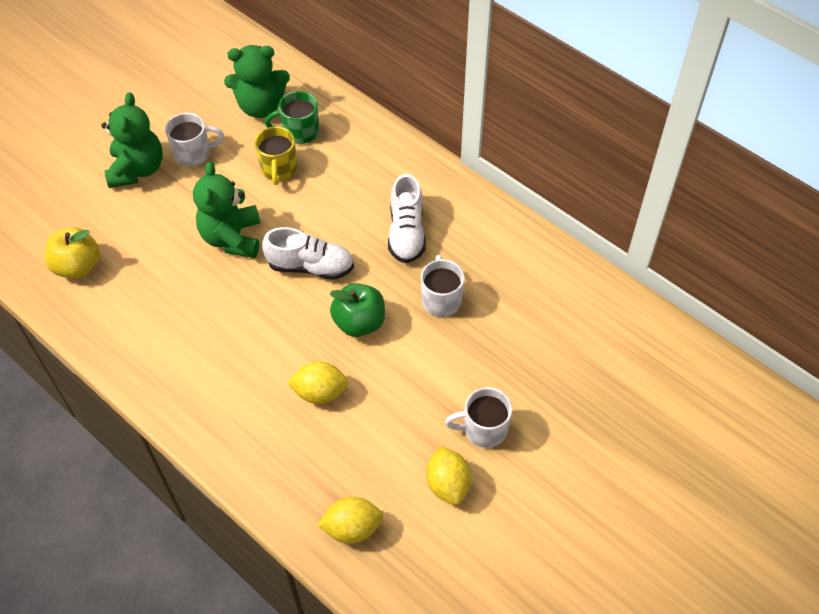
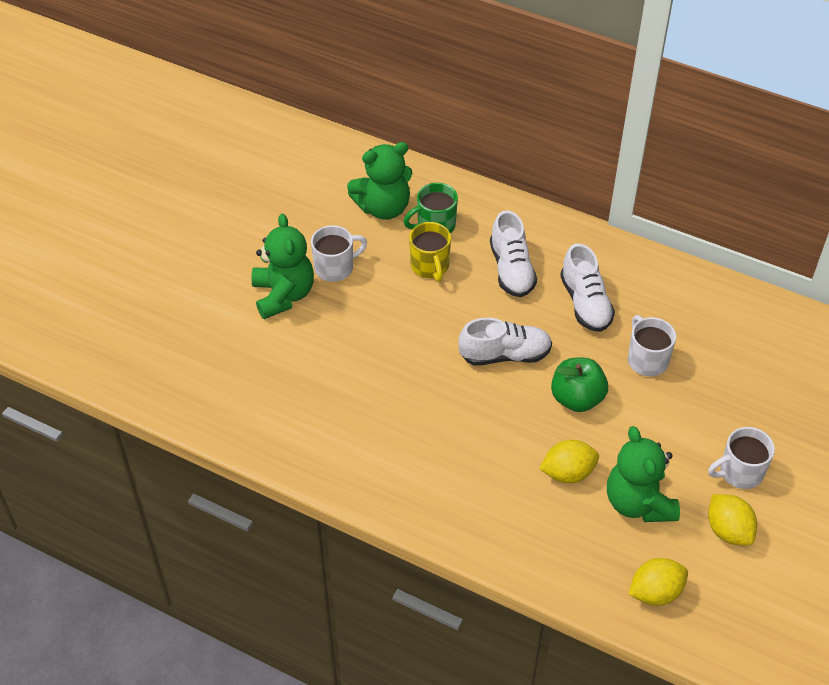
camera: 15 degrees left, 5 degrees down
yellow apple [45,227,100,279] -> none
green teddy bear [193,162,260,258] -> green teddy bear moved to [607,426,680,522]
none -> white shoe [490,210,537,297]

